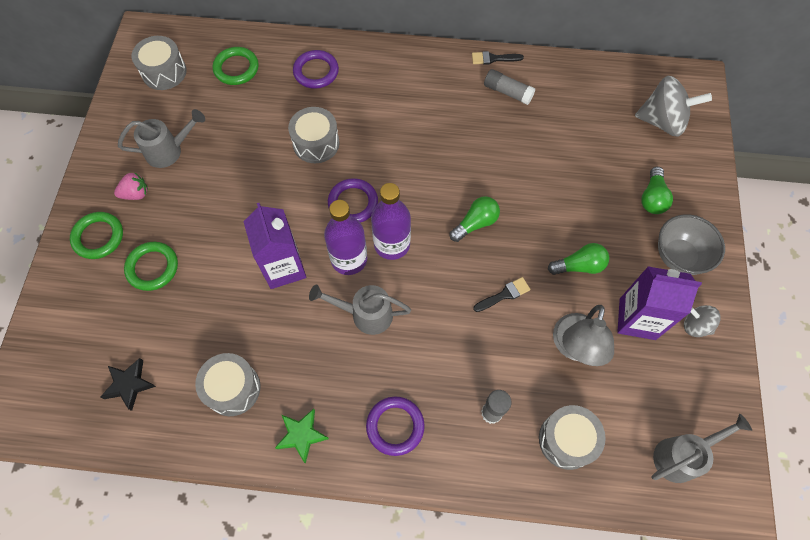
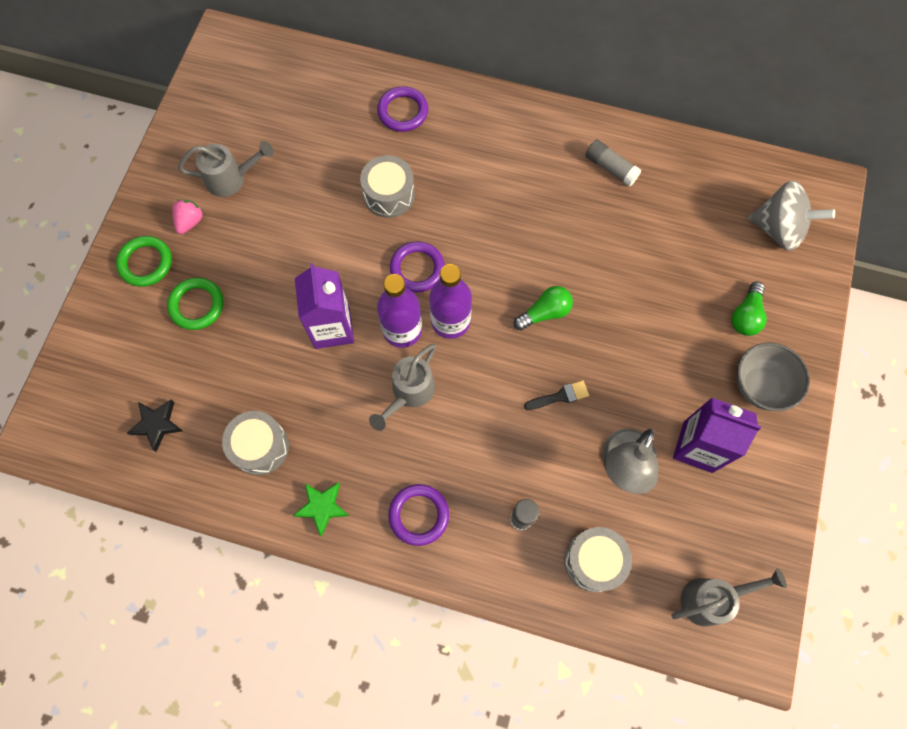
camera: 10 degrees right, 5 degrees up
pink strawberry [114,172,148,200] -> pink strawberry turned 60 degrees counterclockwise [172,199,203,234]
grey drum [132,36,187,90] -> none
green ring [213,47,259,85] -> none
grey watering can [309,284,411,335] -> grey watering can turned 75 degrees counterclockwise [369,344,436,431]
black brush [472,51,524,65] -> none
green light bulb [548,243,609,275] -> none
grey spinning top [684,305,721,337] -> none

